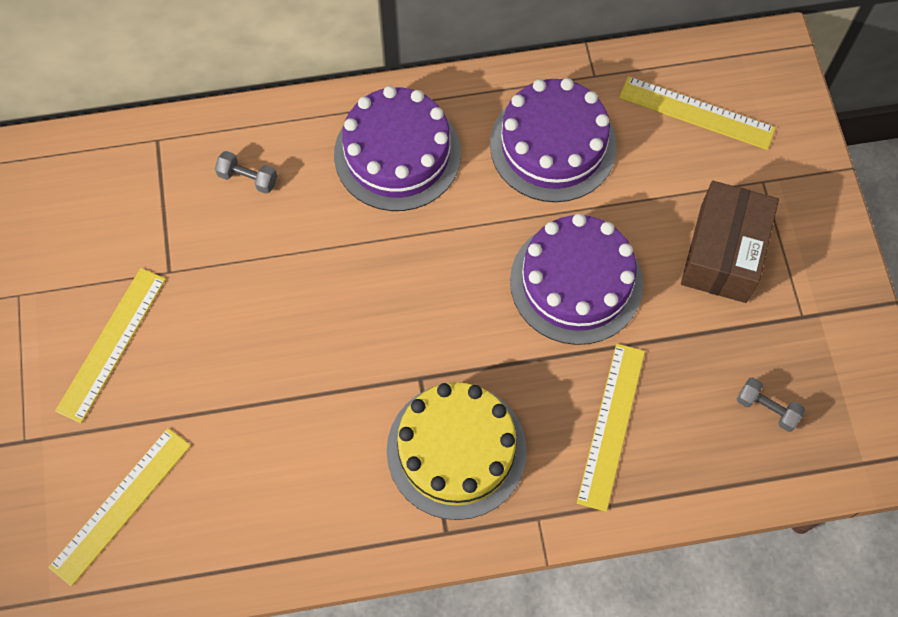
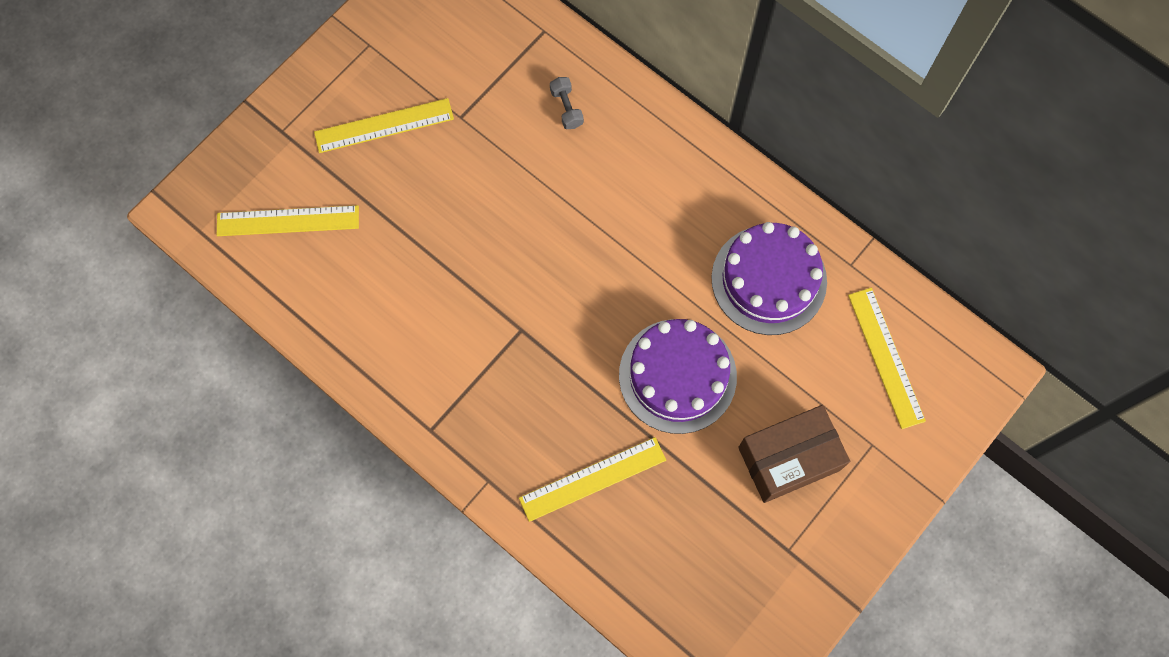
camera: 50 degrees right, 5 degrees up
purple cake [334,86,461,211] -> none
yellow cake [387,382,527,520] -> none
grey dumbbell [737,377,805,432] -> none

